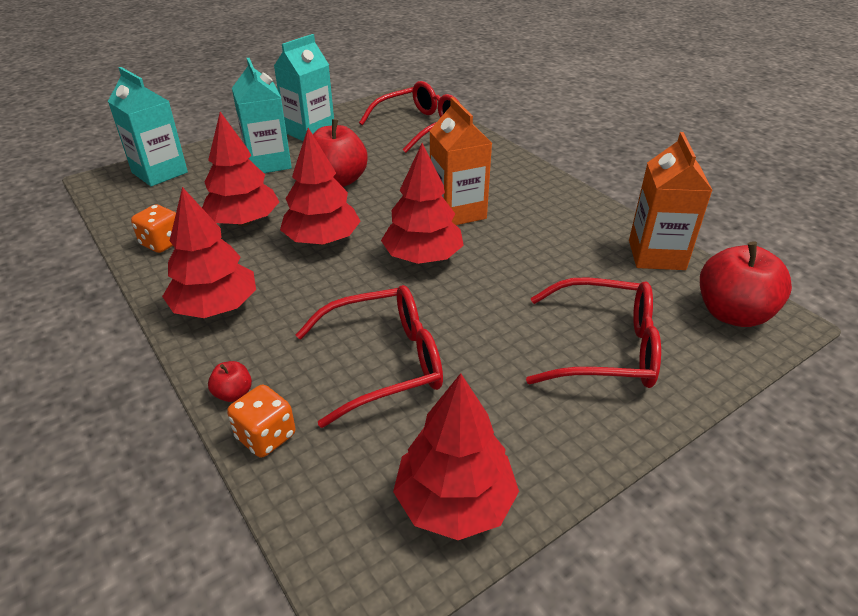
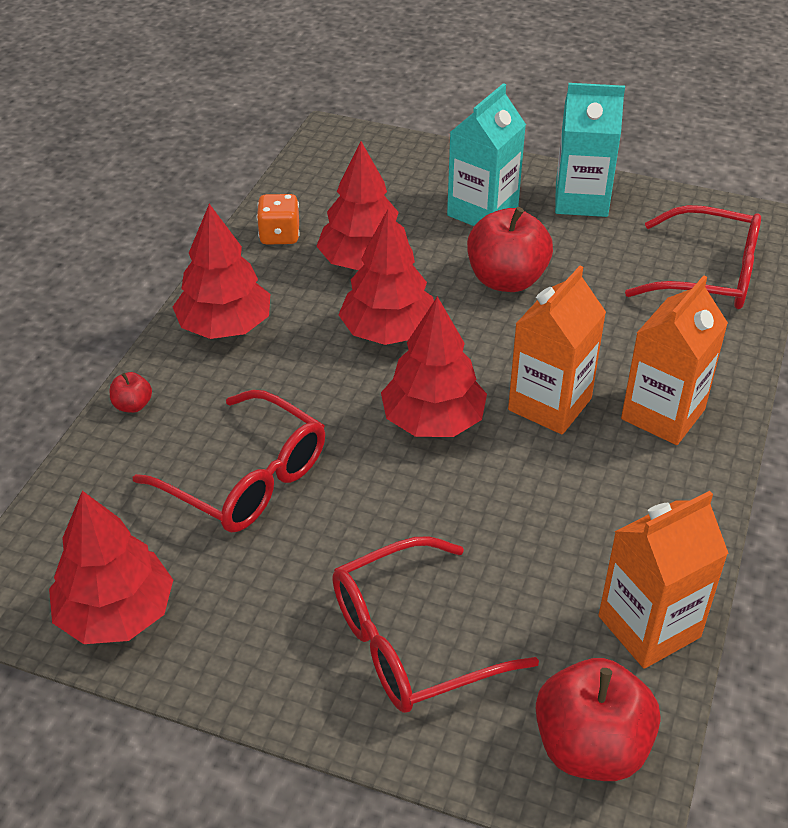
camera: 55 degrees right, 5 degrees up
turquoise carton [108,67,188,187] -> none
orange dice [227,385,295,458] -> none
red glasses [526,277,661,388] -> red glasses turned 90 degrees clockwise [332,536,539,713]
none -> orange carton [621,275,728,445]

